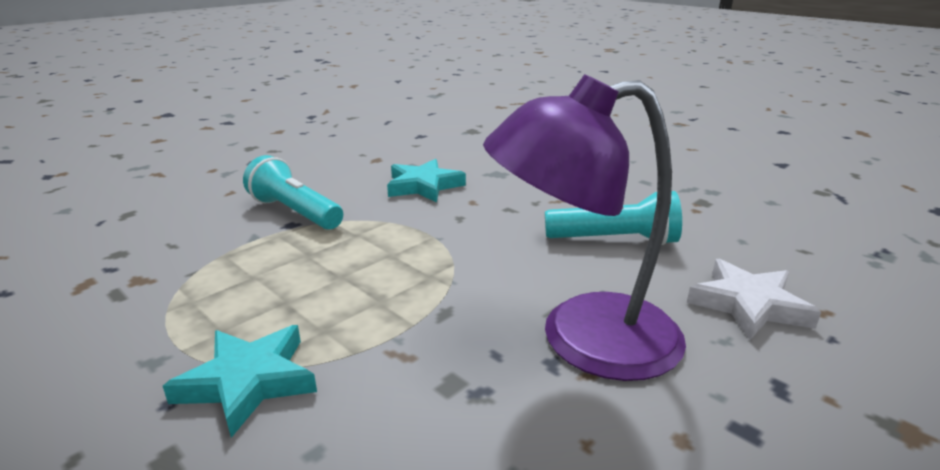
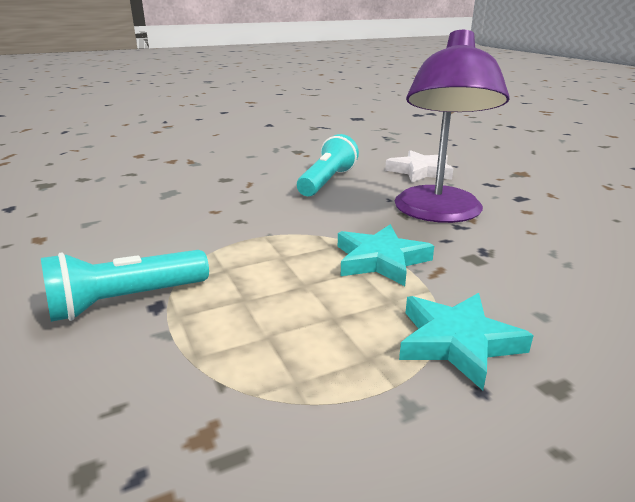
camera: 70 degrees left, 0 degrees up
turquoise star [387,159,466,203] -> turquoise star moved to [338,224,434,286]

